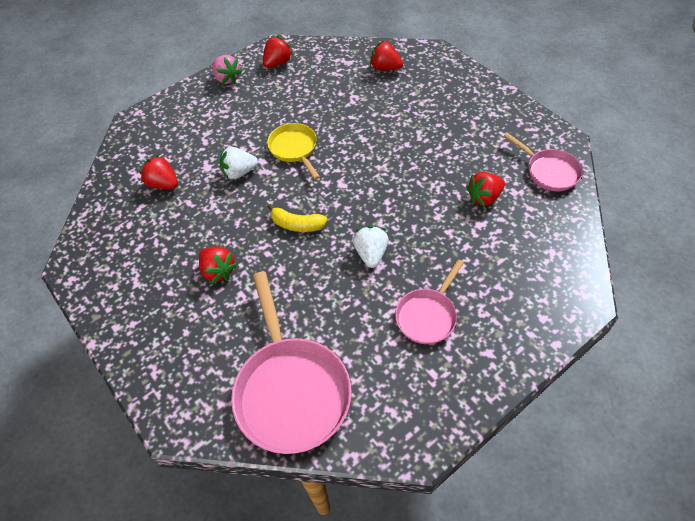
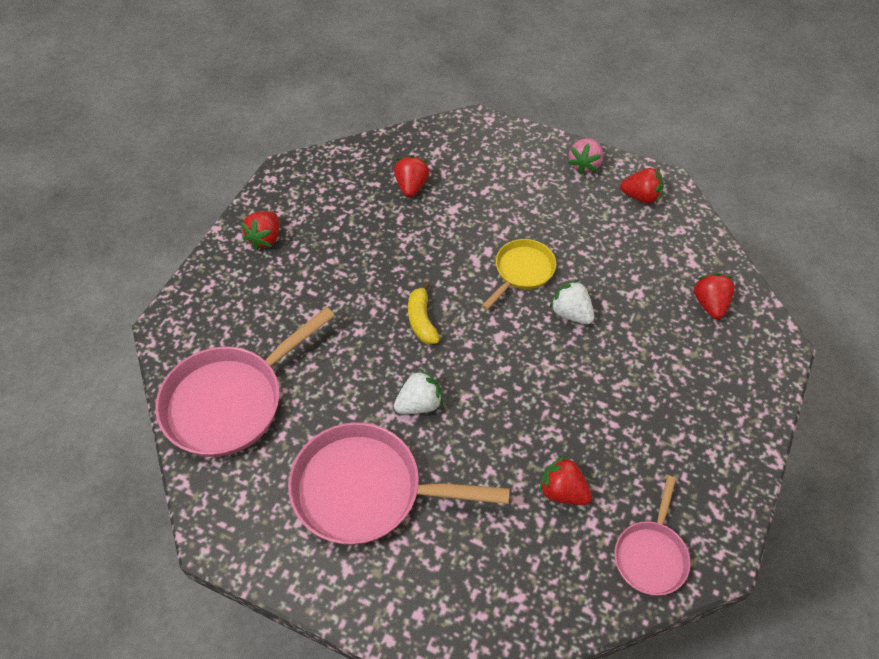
camera: 60 degrees right, 0 degrees up
red strawberry [199,247,237,283] -> red strawberry moved to [241,211,279,250]
white strawberry [220,147,258,179] -> white strawberry moved to [550,280,594,324]
pink pan [395,259,464,344] -> pink pan [288,422,510,545], size x1.80

